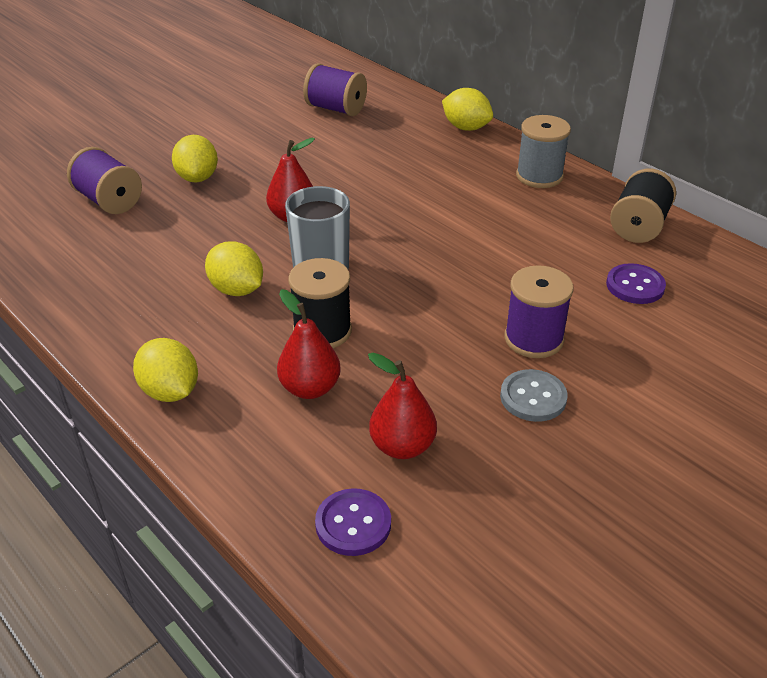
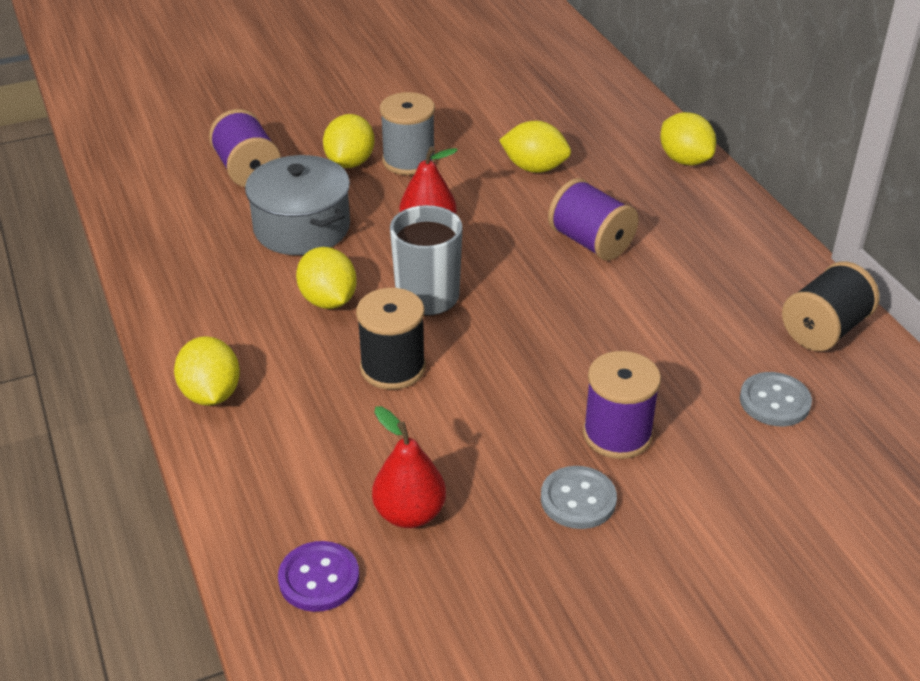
camera: 20 degrees right, 0 degrees up
red pear [277,289,341,399] -> none
purple spool [303,63,367,116] -> purple spool moved to [548,178,639,261]
grey spool [516,115,571,188] -> grey spool moved to [380,92,436,175]
purple button [606,263,666,304] -> grey button [740,372,812,426]
none -> grey pot [245,155,350,255]
none -> yellow lemon [499,121,571,173]

